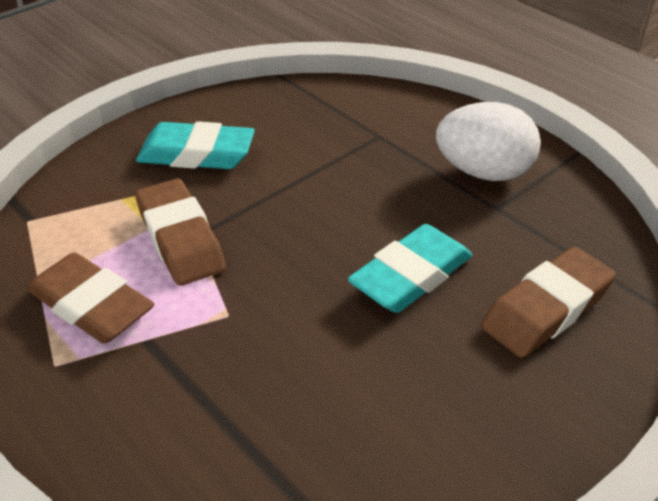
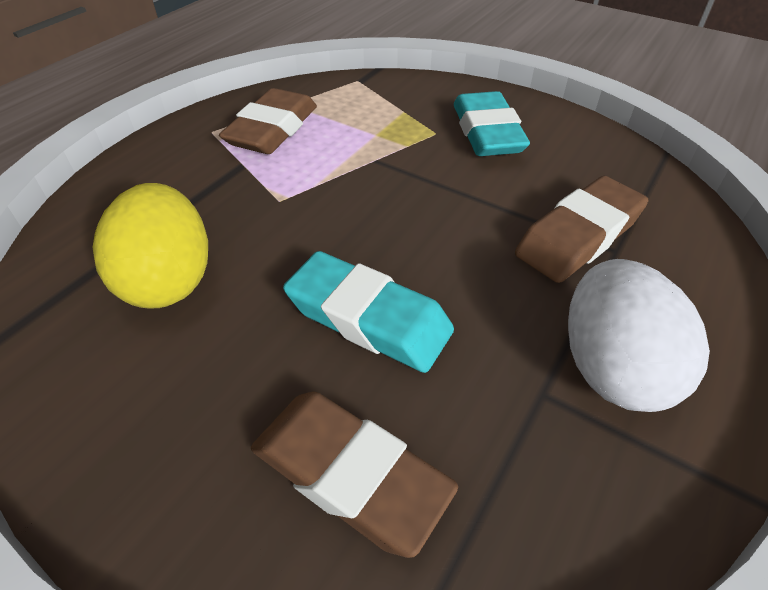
camera: 75 degrees right, 5 degrees up
brown eraser [135,178,226,286] -> brown eraser moved to [515,176,648,283]
none -> yellow egg [92,183,208,309]

